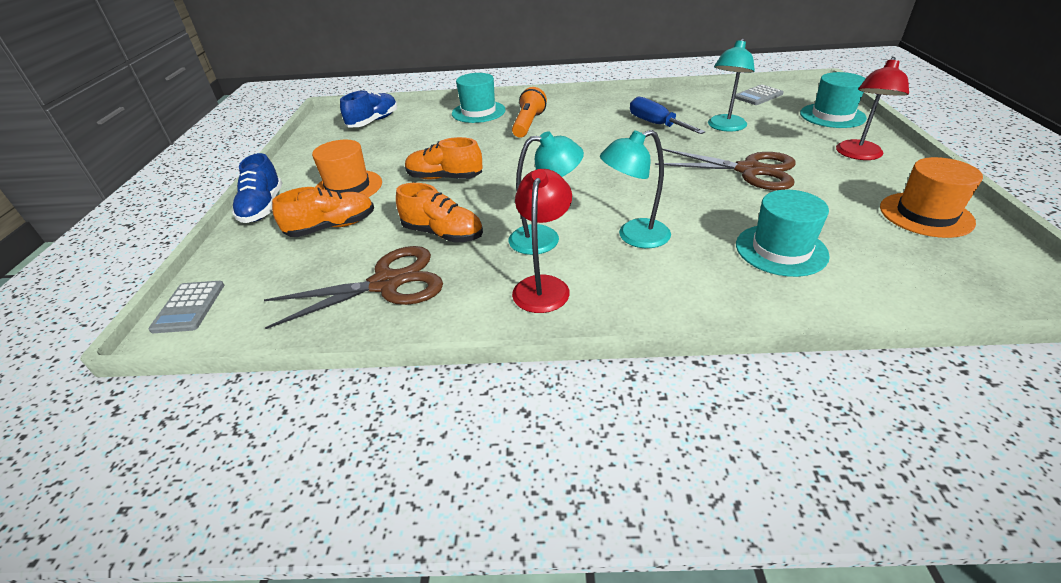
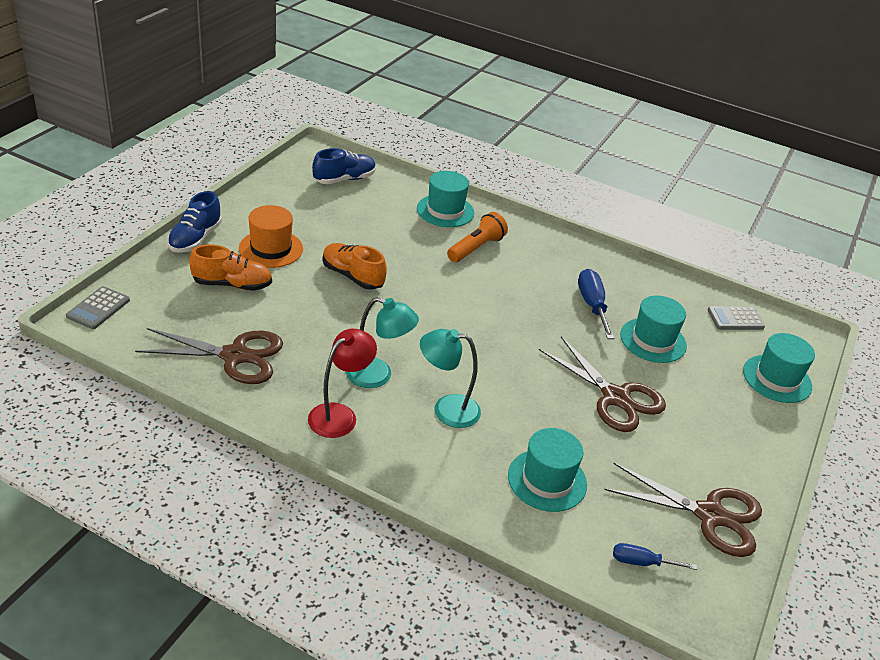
camera: 20 degrees right, 0 degrees up
orange shoe [396,183,483,243] -> none
turquoise lamp [708,38,755,131] -> turquoise hat [620,295,687,363]
red lamp [836,57,909,160] -> none
orange hat [880,157,983,238] -> brown scissors [604,463,762,557]
none -> blue screwdriver [613,543,697,570]

